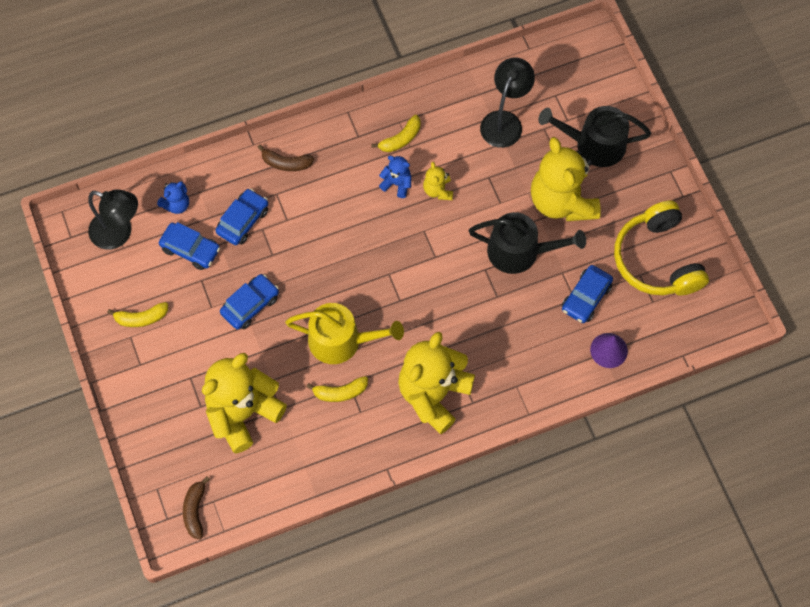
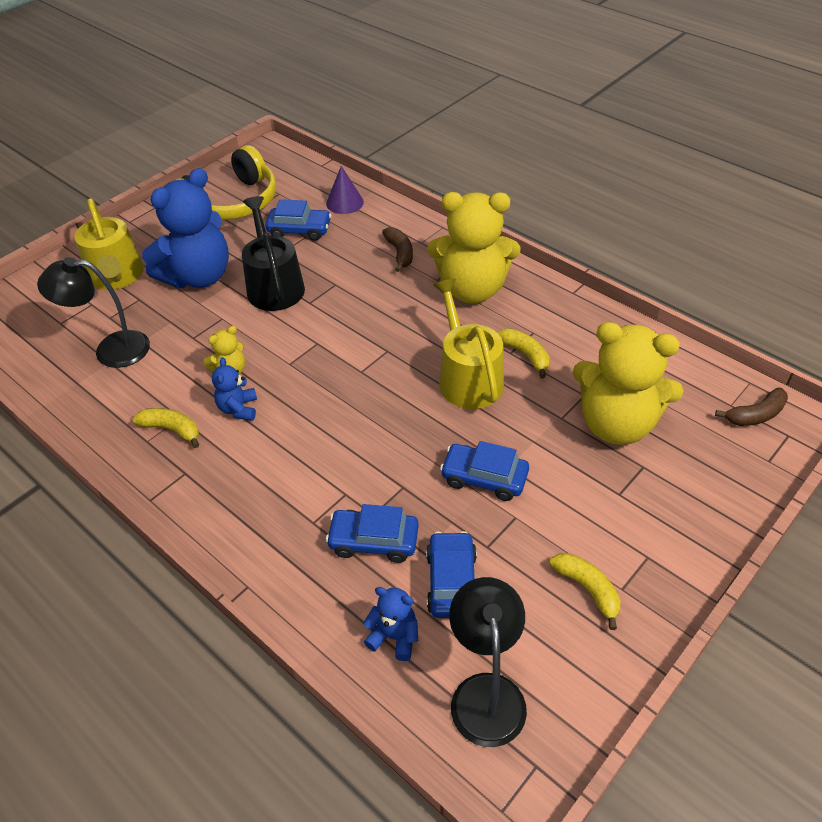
camera: 115 degrees left, 20 degrees down
brown banana [257,145,314,171] -> brown banana moved to [382,227,413,272]
yellow teddy bear [531,137,601,221] -> blue teddy bear [142,168,229,288]
black watering can [538,106,651,167] -> yellow watering can [75,198,144,290]

